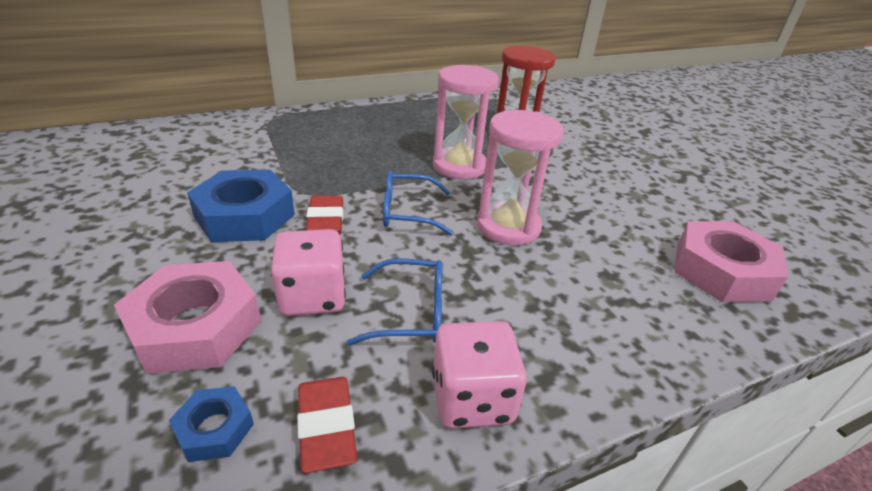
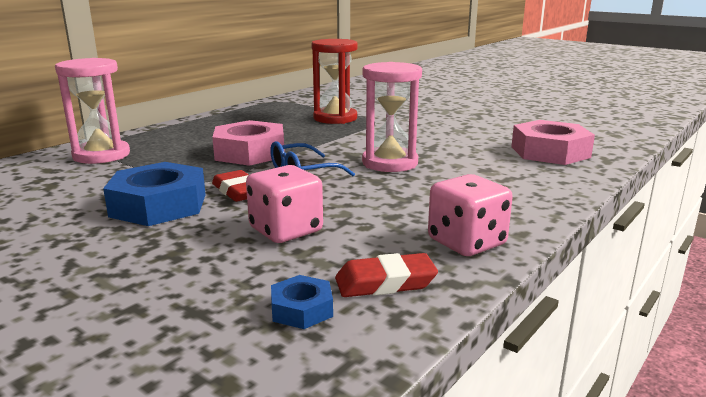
camera: 25 degrees left, 15 degrees down
pink nut [114,261,262,375] -> pink nut moved to [212,120,284,166]
red eraser [297,377,357,473] -> red eraser turned 60 degrees counterclockwise [335,253,438,297]
blue glasses [347,258,443,345] -> none
pink hourglass [433,65,499,179] -> pink hourglass moved to [55,58,130,164]

